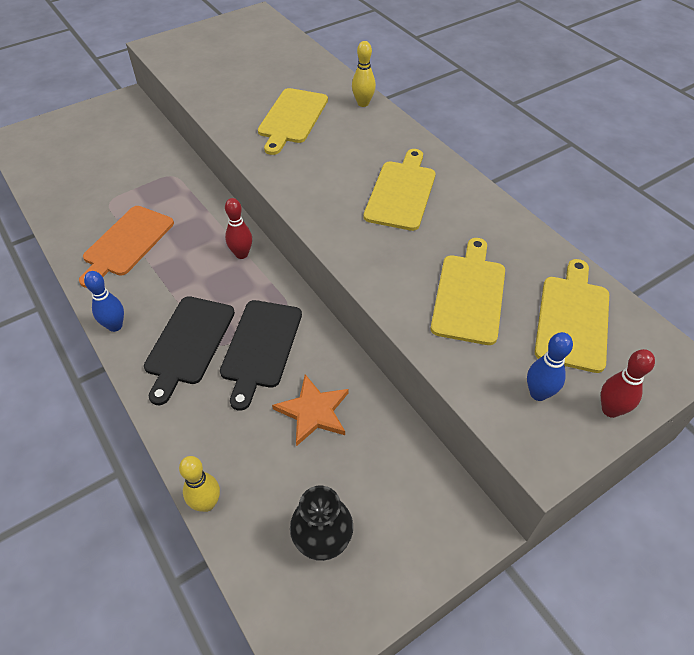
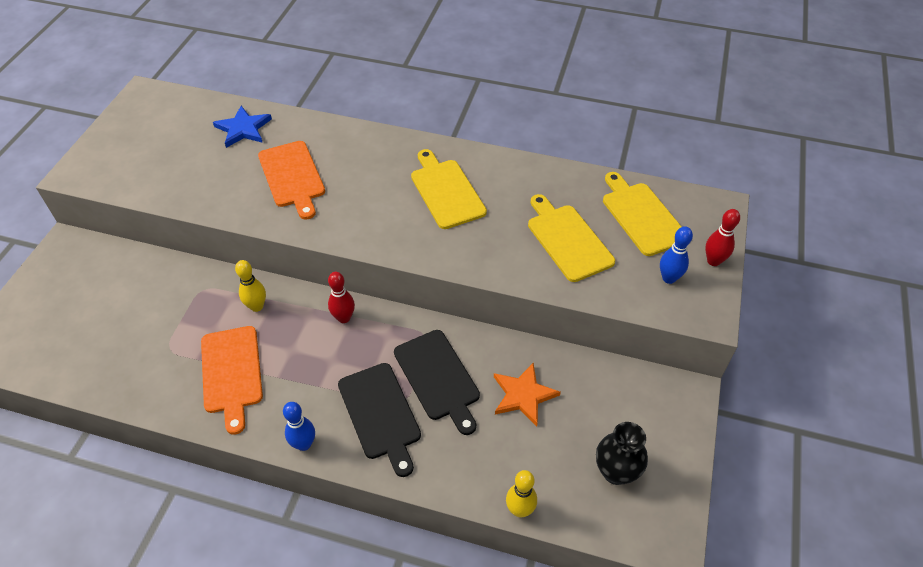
camera: 40 degrees left, 0 degrees up
yellow cutting board [258,88,328,155] -> orange cutting board [258,141,325,219]
yellow bowling pin [352,41,376,107] -> yellow bowling pin moved to [235,260,266,312]
none -> blue star [213,106,272,148]

